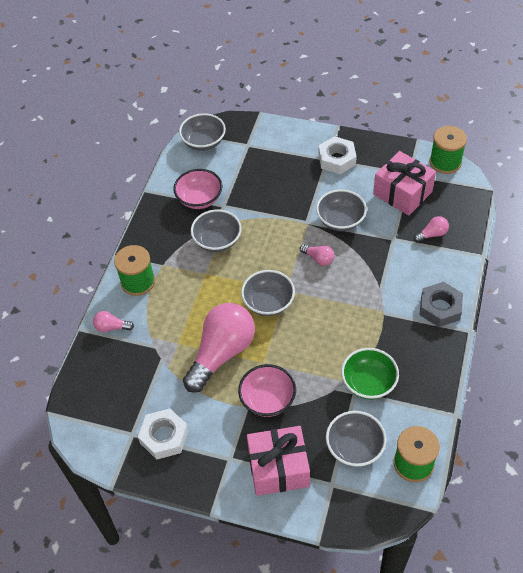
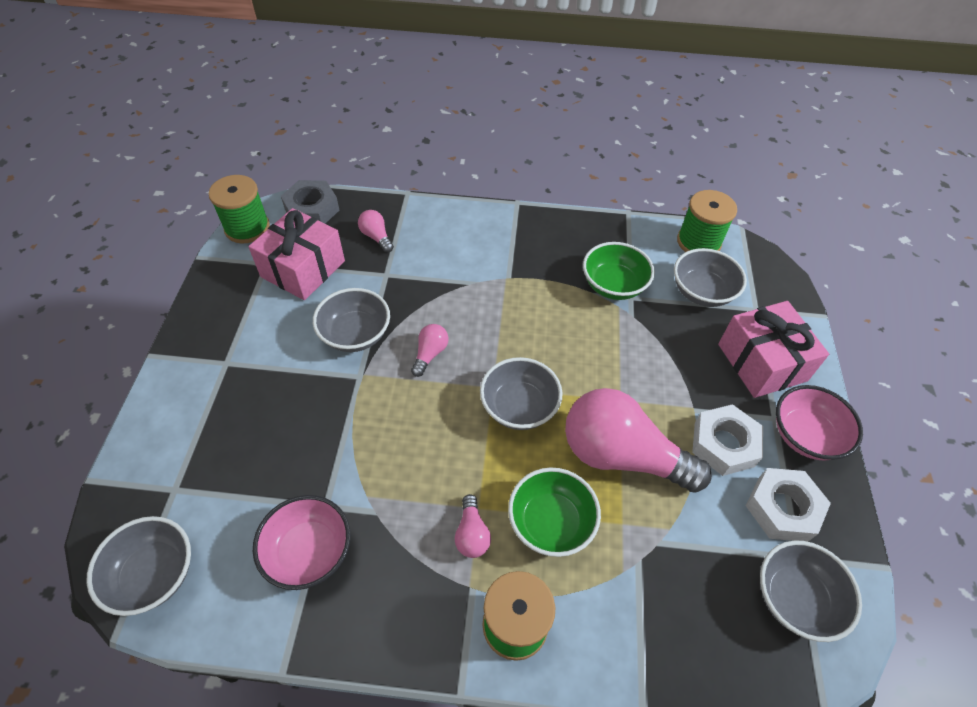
camera: 105 degrees left, 0 degrees up
pink light bulb [93,311,134,332] -> pink light bulb moved to [455,494,491,558]
grey bowl [191,209,241,252] -> grey bowl moved to [760,540,862,642]
pink bowl [238,364,296,417] -> pink bowl moved to [776,385,863,461]
white nut [318,136,357,174] -> white nut moved to [692,404,763,476]
grey nut [420,282,463,327] -> grey nut moved to [281,180,339,224]
none -> green bowl [508,467,601,557]

